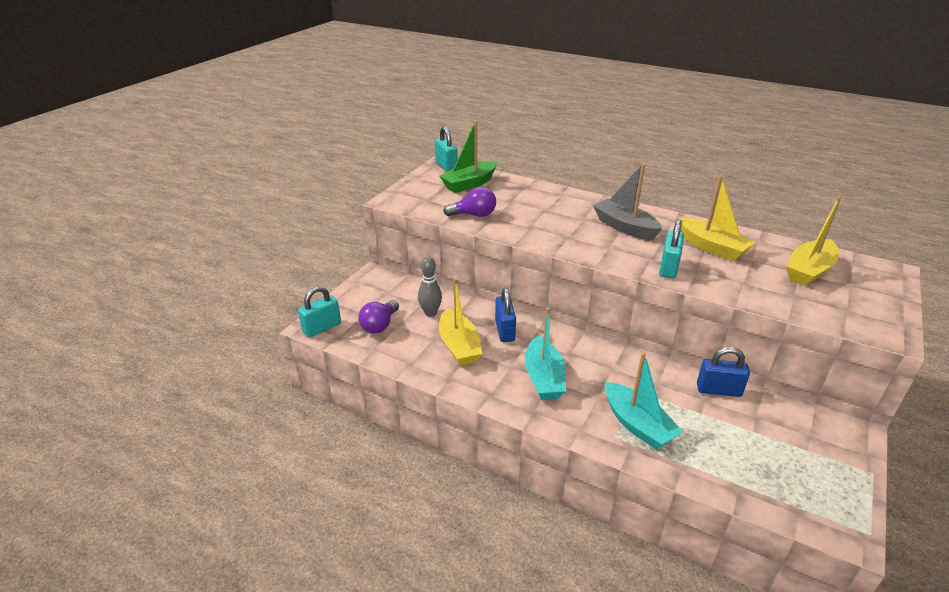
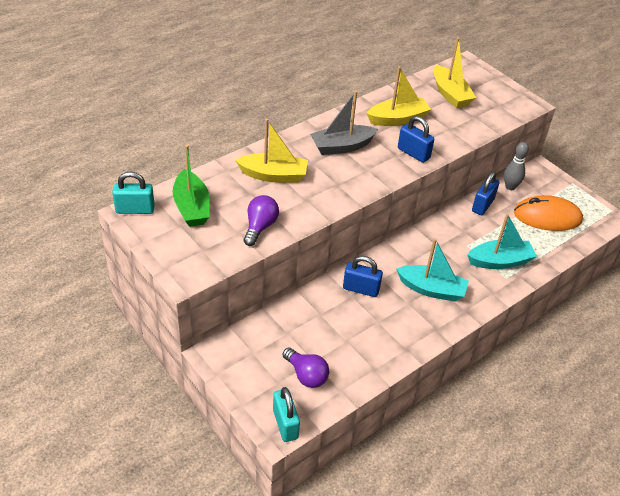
camera: 70 degrees left, 10 degrees up
grey bowling pin [418,257,442,317] -> grey bowling pin moved to [504,142,529,190]
yellow boat [439,278,482,366] -> yellow boat moved to [235,119,308,183]
turquoise padlock [659,219,684,279] -> blue padlock [398,116,434,163]
none -> orange mouse [514,195,583,231]

